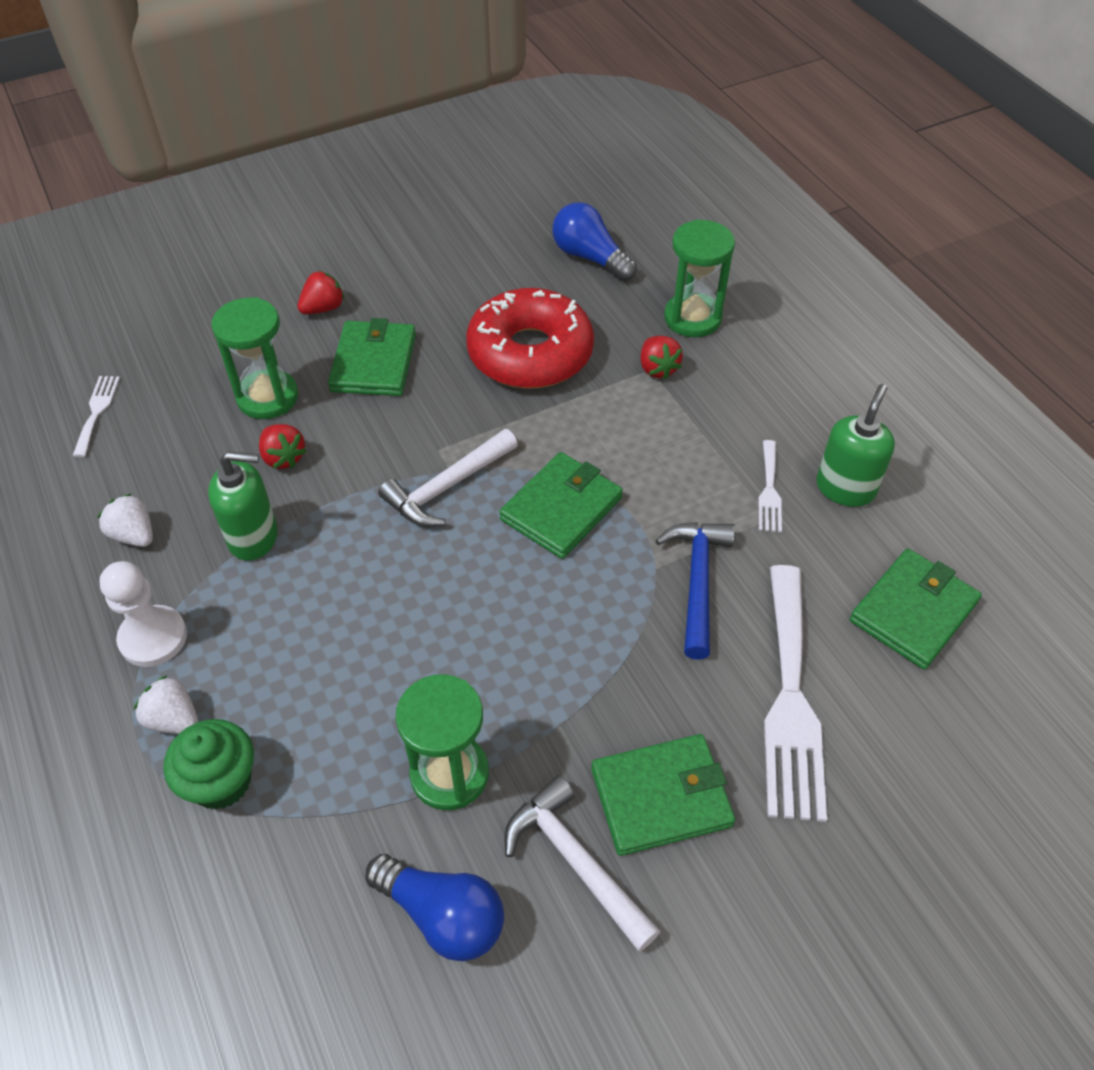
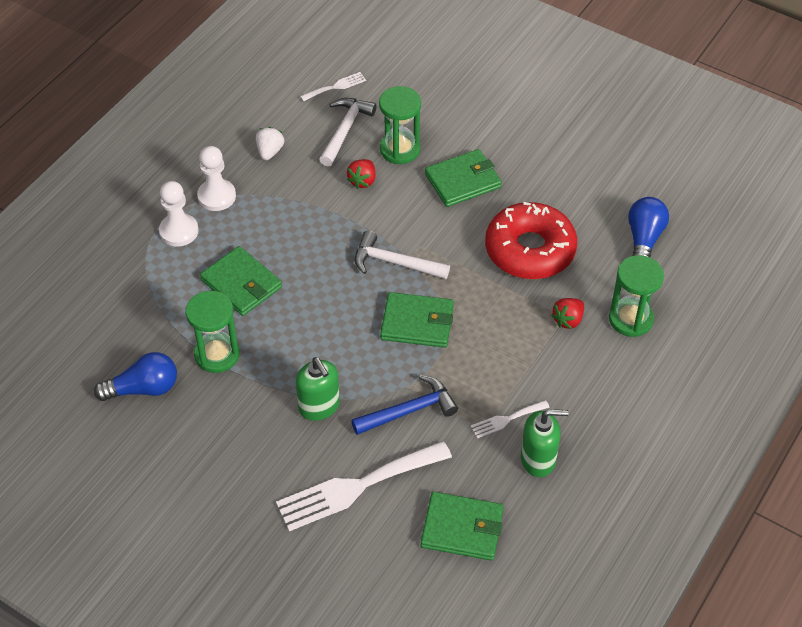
camera: 60 degrees right, 0 degrees up
white strawberry [134,675,198,734] -> white pawn [159,181,199,246]
green cupcake [164,719,254,810] -> none
green soap dispenser [208,451,278,561] -> green soap dispenser moved to [296,357,340,421]
red strawberry [297,271,345,314] -> none
blue light bulb [366,854,504,962] -> blue light bulb turned 105 degrees counterclockwise [94,352,177,401]
white hammer [505,775,660,952] -> white hammer moved to [319,98,377,167]
green wallet [591,734,735,856] -> green wallet moved to [200,246,282,316]

